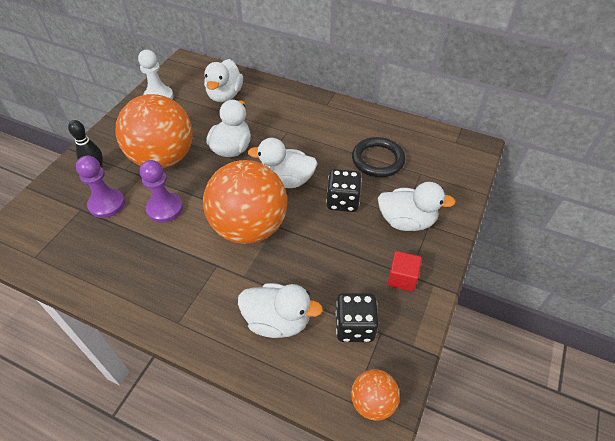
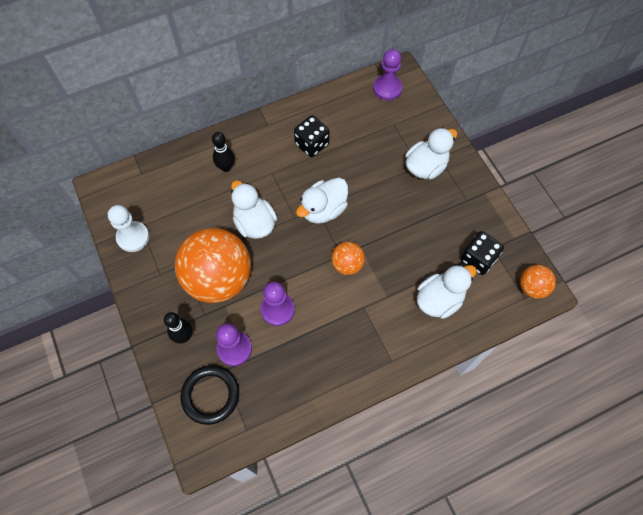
camera: 50 degrees left, 15 degrees up
orange ball [203,160,287,244] -> orange ball [331,242,365,275], size x0.46
white duck [204,59,243,102] -> none
black dice [326,169,362,212] -> black dice moved to [294,115,330,157]
black ring [352,137,405,177] -> black ring moved to [180,366,239,425]
red cube [387,251,422,292] -> none
none -> black bowling pin [212,132,235,172]
none -> purple pawn [373,49,402,101]

